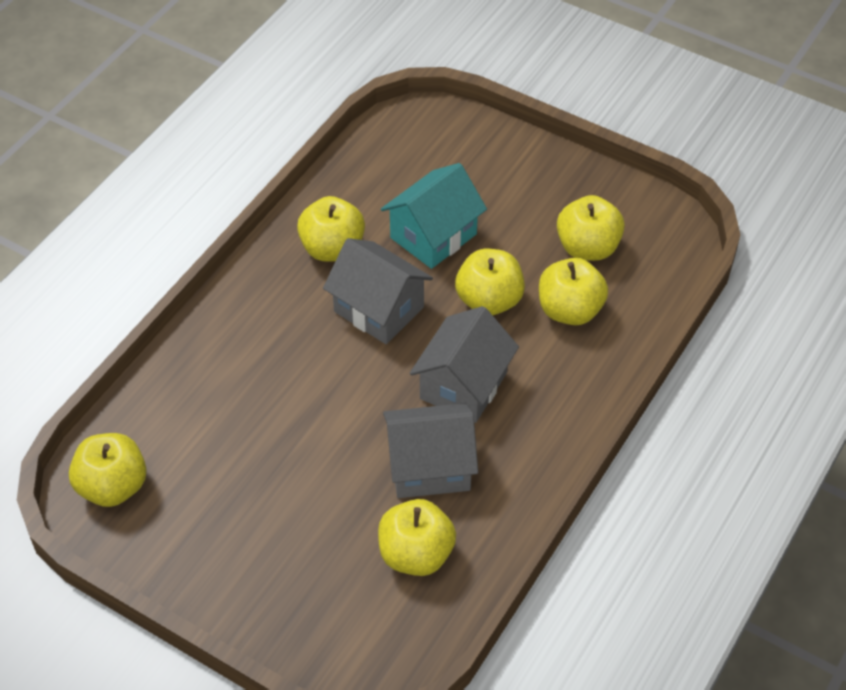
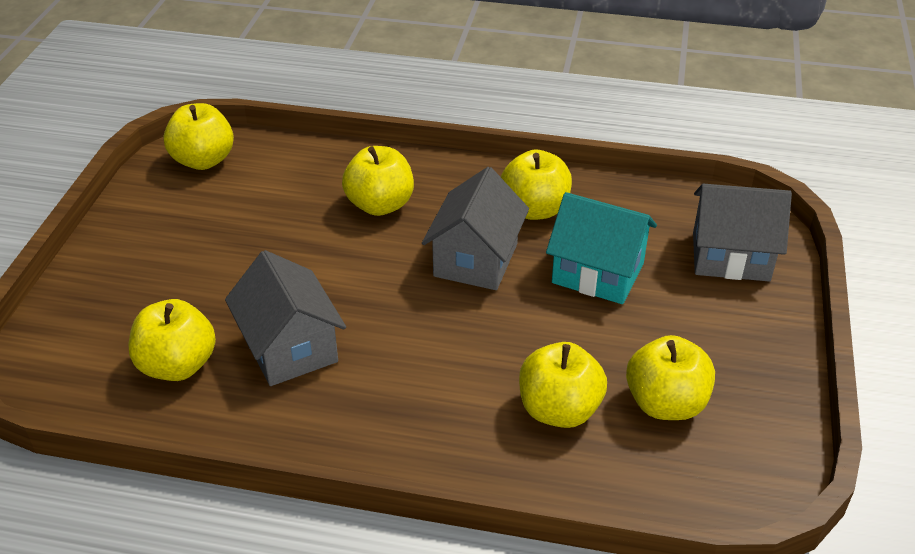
camera: 70 degrees right, 10 degrees down
grey house [410,306,519,423] -> grey house moved to [693,184,792,281]
yellow apple [455,249,525,315] -> yellow apple moved to [342,146,414,216]

